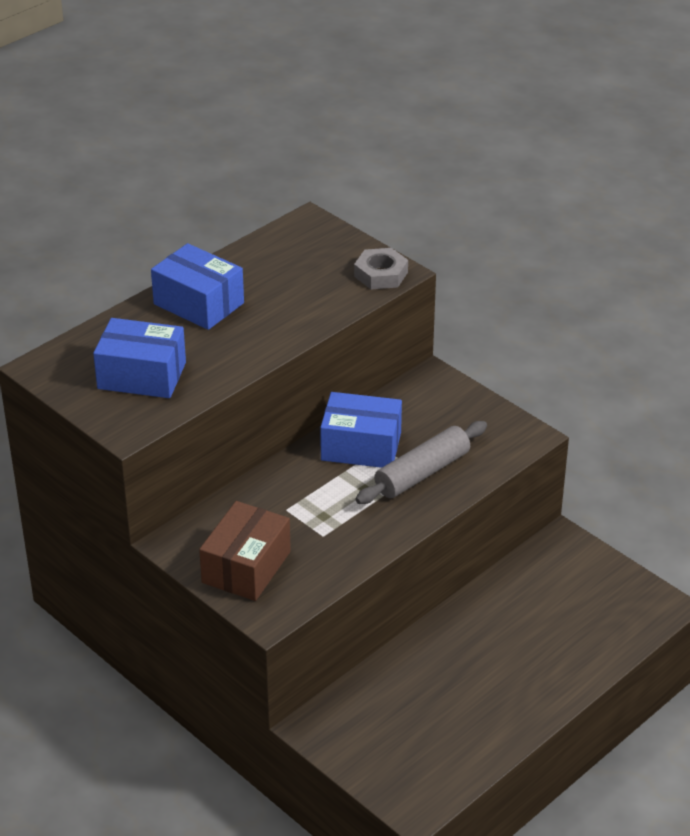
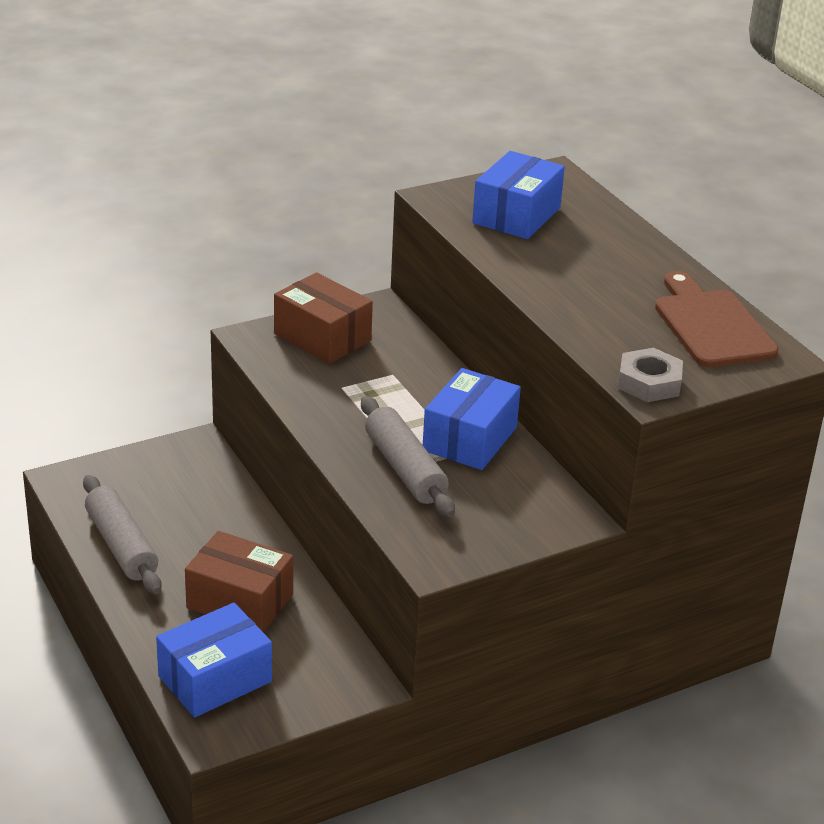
camera: 105 degrees right, 5 degrees down
blue box [151,243,244,330] -> blue box moved to [156,603,272,718]
none -> grey rolling pin [83,475,162,594]
none -> brown box [185,531,293,633]
none -> brown cutting board [655,271,779,367]

